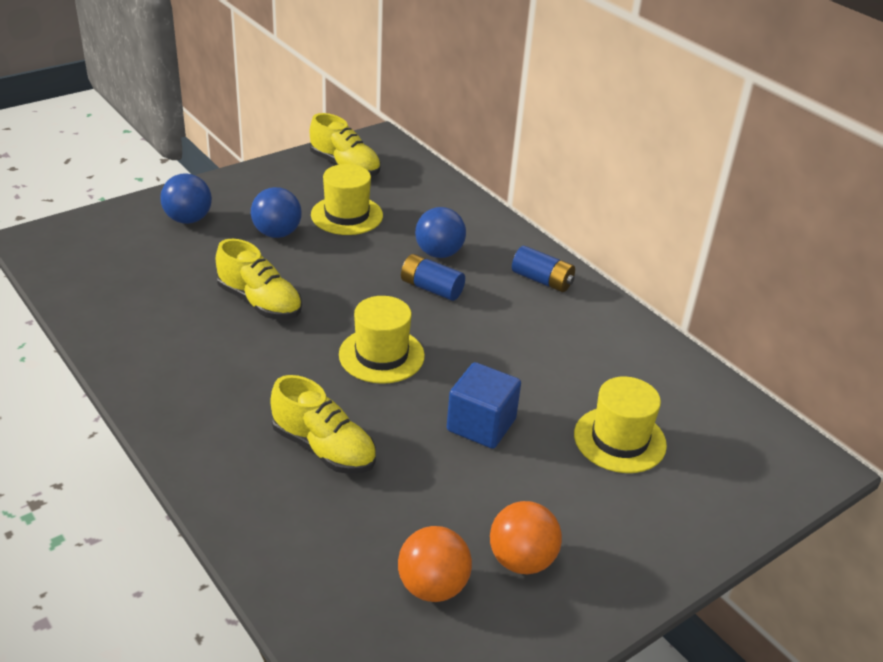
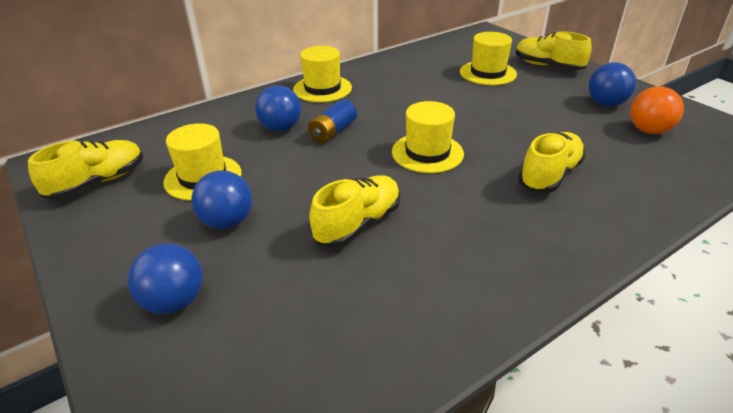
camera: 85 degrees left, 0 degrees up
blue cube [447,362,521,449] -> none
orange ball [490,501,562,574] -> blue ball [589,62,636,106]
blue battery [512,246,575,292] -> yellow hat [293,46,352,102]
none -> yellow shoe [515,32,592,71]

